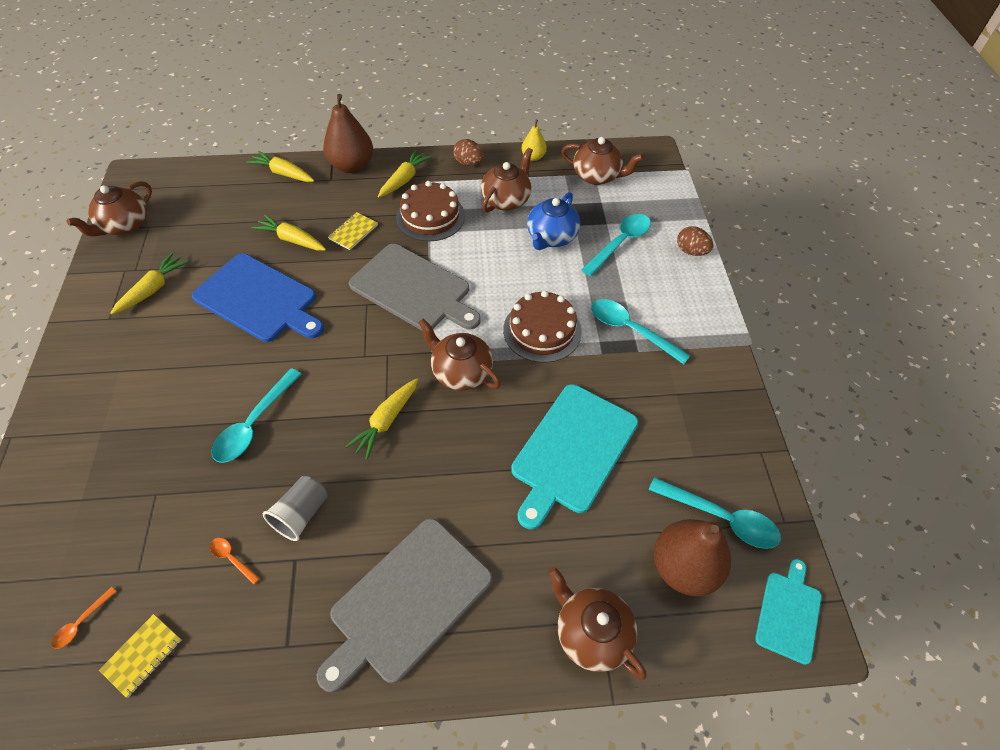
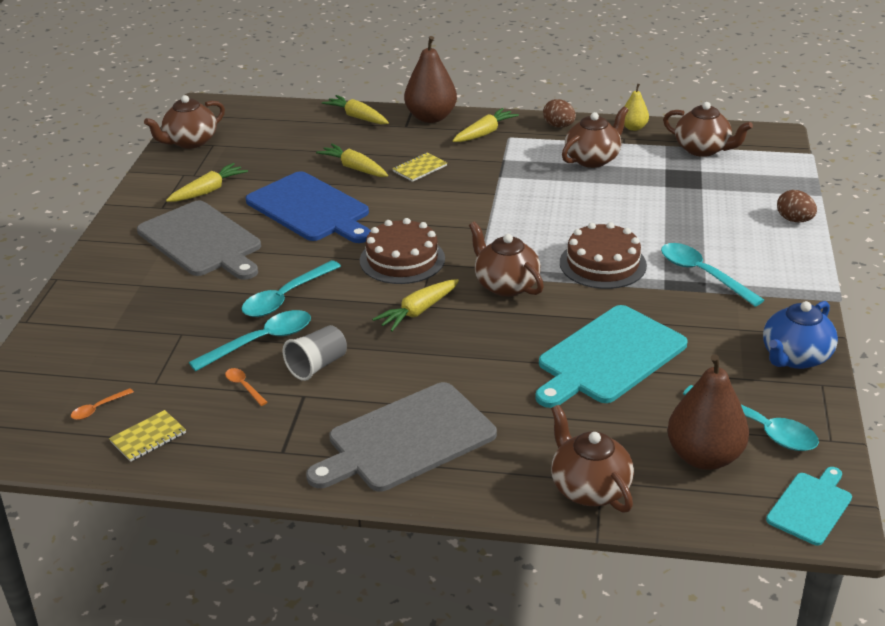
camera: 15 degrees right, 20 degrees down
grey cutting board [349,244,481,331] -> grey cutting board moved to [137,201,261,280]
brown cake [396,181,465,241] -> brown cake moved to [360,218,445,284]
blue teapot [527,192,580,250] -> blue teapot moved to [763,301,838,369]
turquoise spoon [581,214,651,276] -> turquoise spoon moved to [189,310,311,371]

